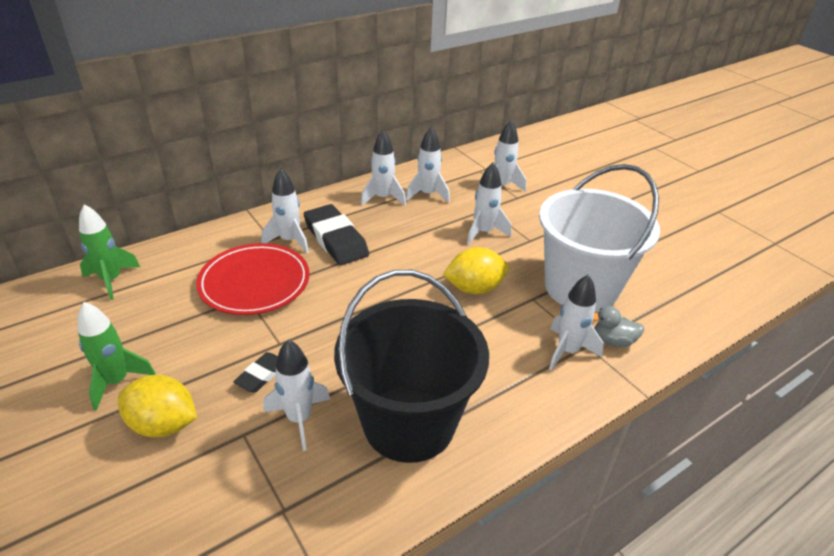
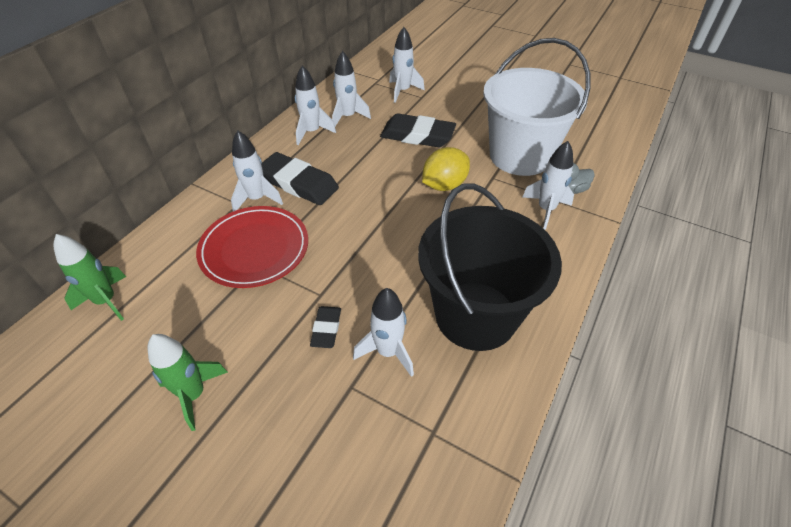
camera: 25 degrees left, 10 degrees up
yellow lemon [118,375,197,438] -> none
white rocket [467,163,511,245] -> black eraser [380,113,456,147]

